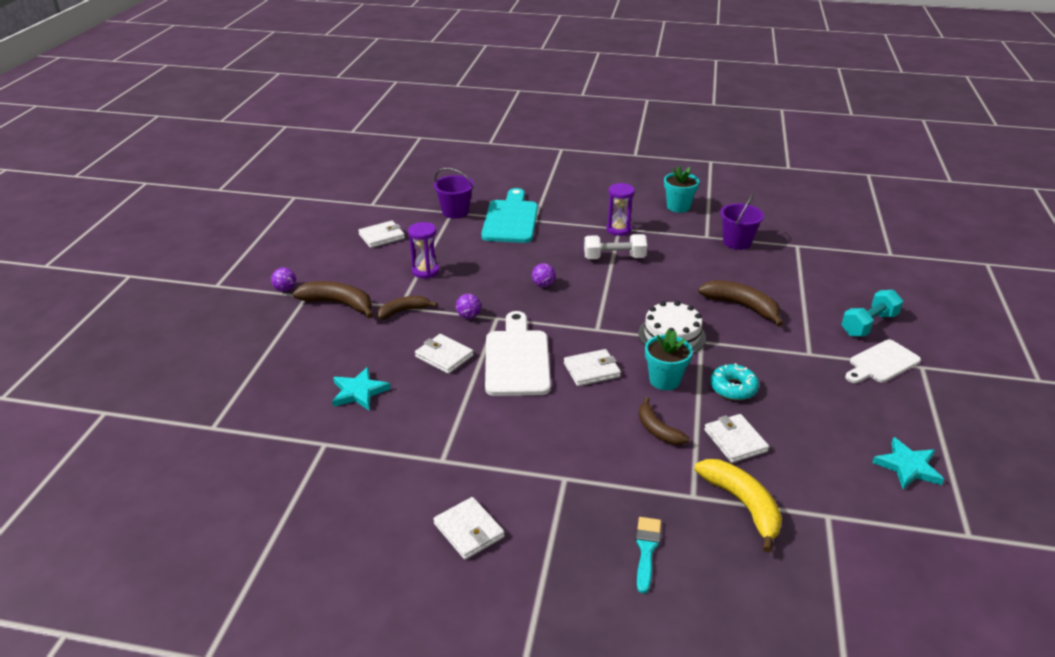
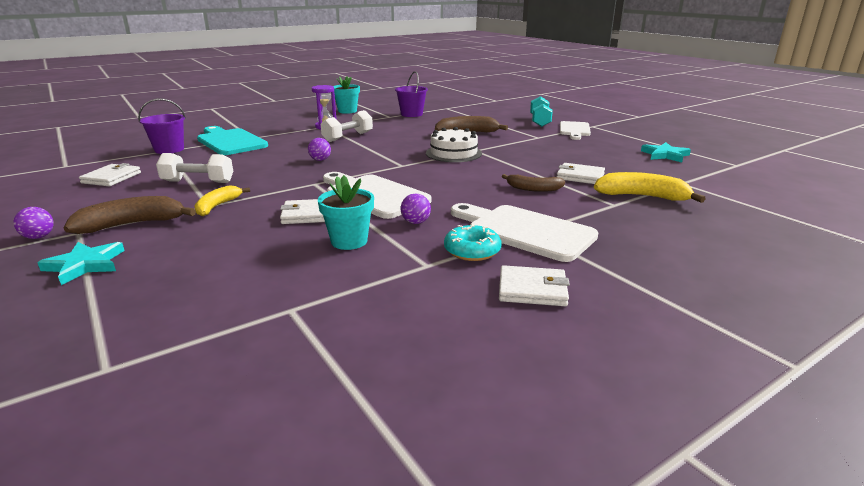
camera: 45 degrees left, 10 degrees down
turquoise star [332,367,391,410] -> turquoise star moved to [37,242,125,285]
brown banana [377,296,437,319] -> yellow banana [194,185,250,216]
purple hourglass [408,222,439,279] -> white dumbbell [156,153,233,183]
purple ball [456,294,481,319] -> purple ball moved to [401,194,431,224]
white wallet [564,349,621,386] -> none
turquoise brush [636,517,661,594] -> none
turquoise flower pot [645,329,693,390] -> turquoise flower pot moved to [318,175,374,250]
turquoise donut [710,363,759,400] -> turquoise donut moved to [444,224,501,261]
none -> white cutting board [451,203,598,262]

